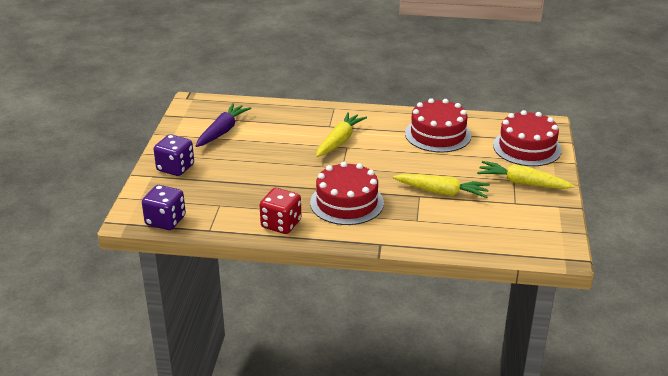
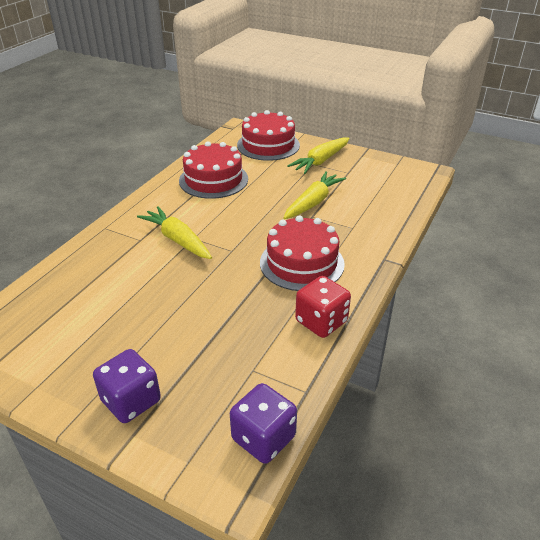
camera: 70 degrees left, 5 degrees up
purple carrot [196,103,251,147] -> none

